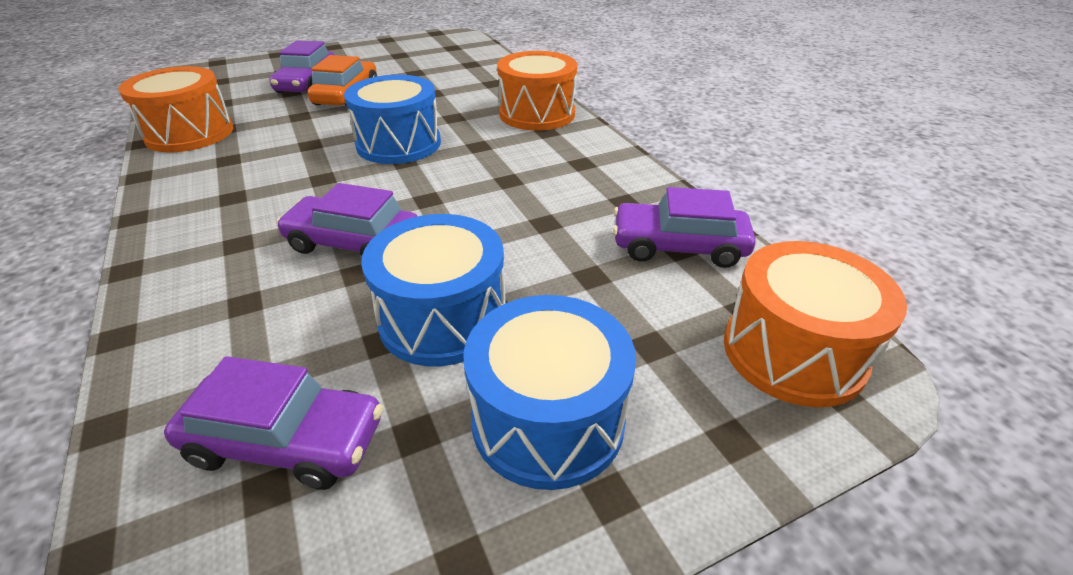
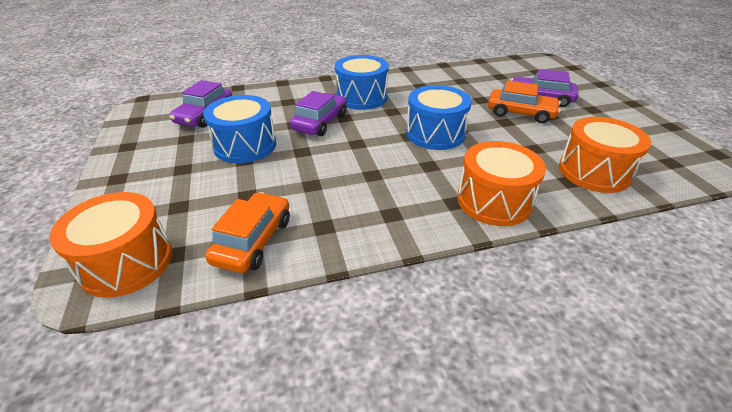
camera: 100 degrees right, 0 degrees up
orange drum [118,66,234,152] -> orange drum moved to [559,117,651,193]
blue drum [463,295,636,490] -> blue drum moved to [335,55,389,110]
purple car [613,187,756,268] -> orange car [205,192,290,273]

